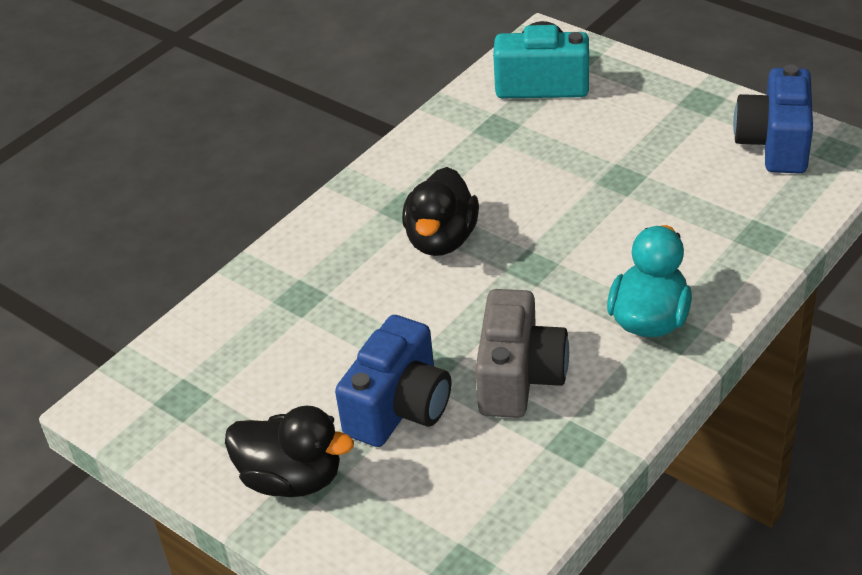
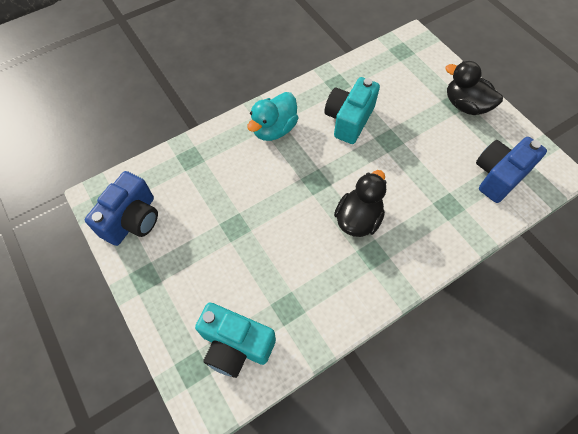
camera: 165 degrees left, 20 degrees up
blue camera [335,315,451,447] -> blue camera moved to [476,137,547,203]
grey camera [475,289,569,418] -> turquoise camera [324,77,380,144]

